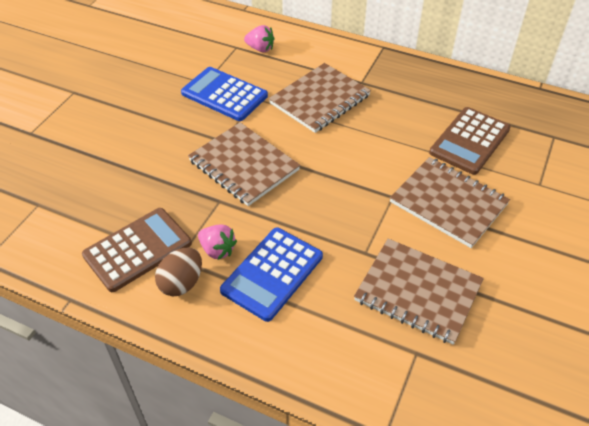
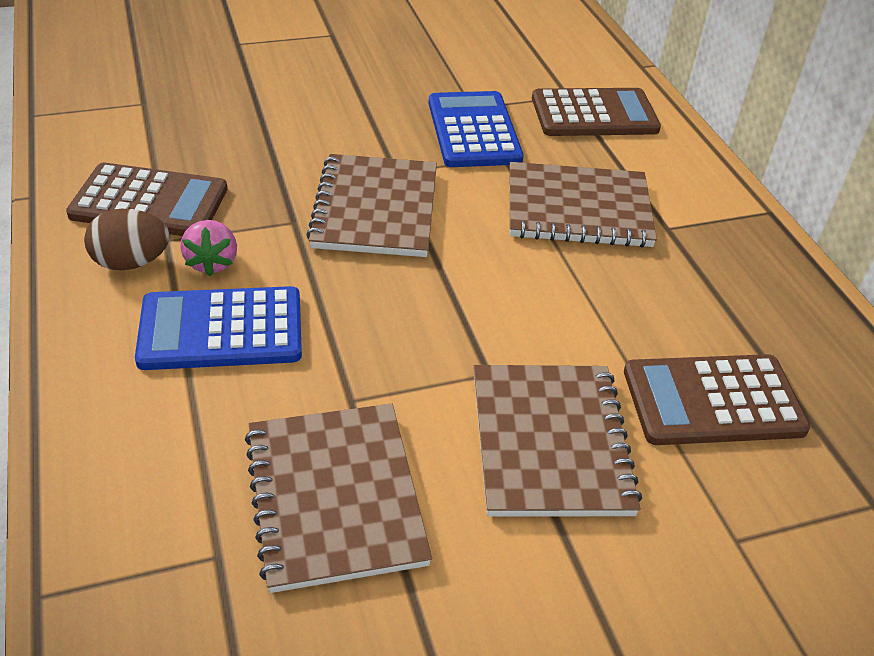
camera: 45 degrees right, 5 degrees down
pink strawberry [244,25,275,52] -> brown calculator [532,88,661,136]

